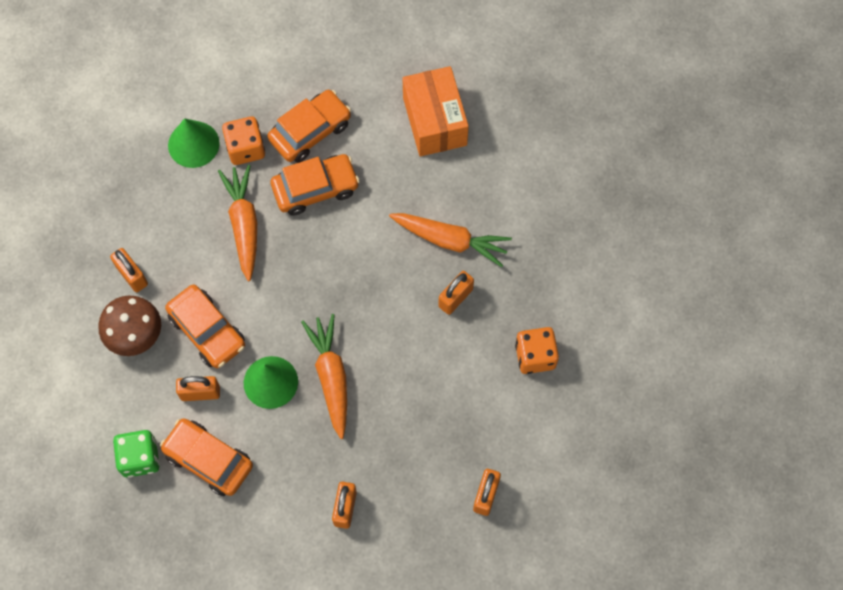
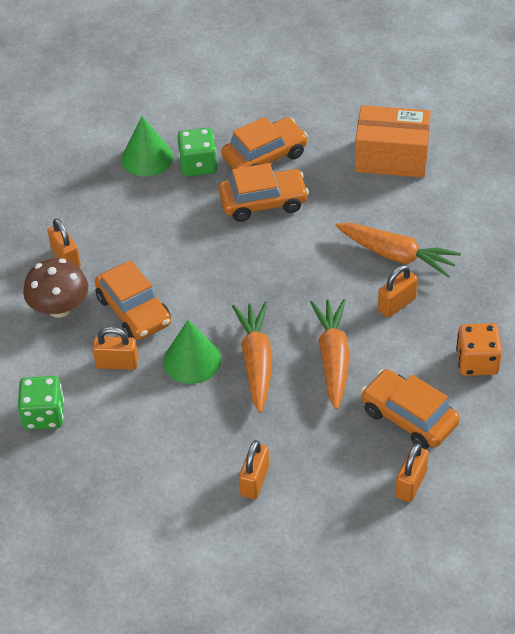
camera: 10 degrees right, 20 degrees down
orange car [160,418,253,496] -> orange car moved to [361,369,460,449]
orange carrot [218,165,257,281] -> orange carrot moved to [310,299,350,410]
orange dice [222,116,265,165] -> green dice [177,128,217,177]
orange box [403,66,469,157] -> orange box turned 75 degrees counterclockwise [355,105,431,178]

